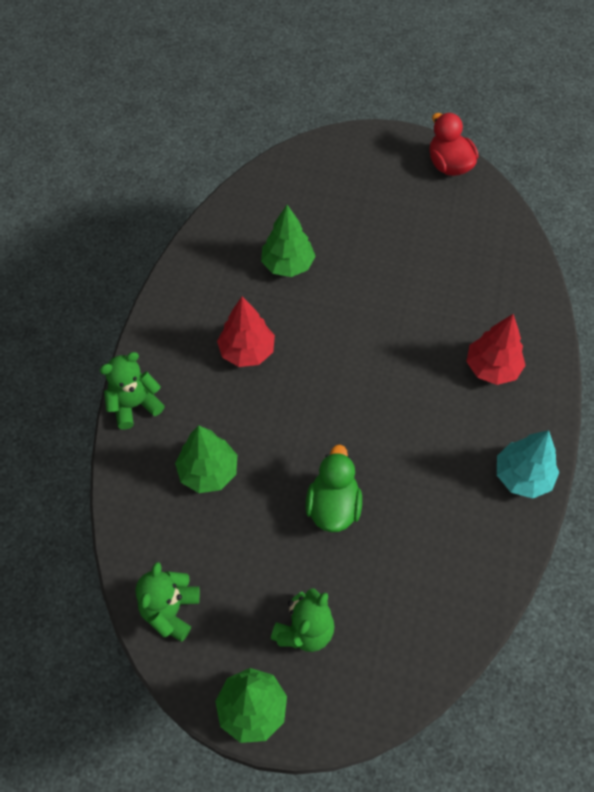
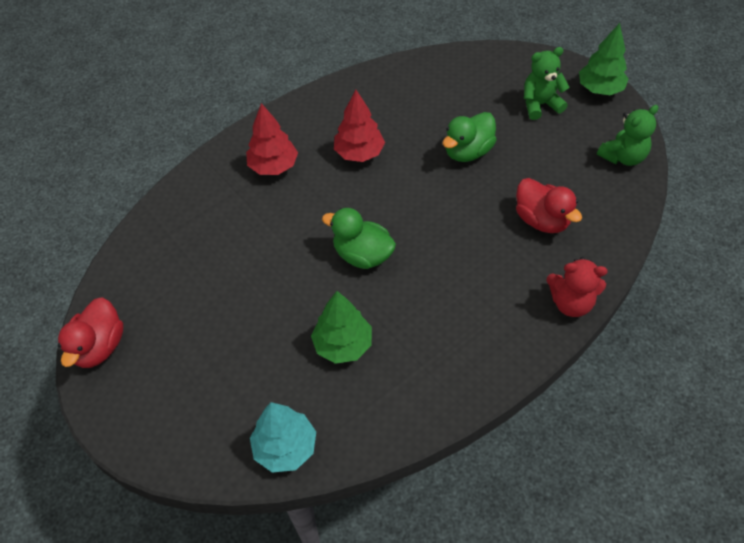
camera: 140 degrees left, 5 degrees down
green teddy bear [100,352,165,430] -> red teddy bear [546,257,608,317]
green tree [175,425,237,493] -> red duck [516,178,582,233]
red tree [217,296,275,367] -> red tree moved to [334,90,385,162]
turquoise tree [497,430,559,499] -> turquoise tree moved to [250,402,316,473]
none -> green duck [322,208,396,269]

